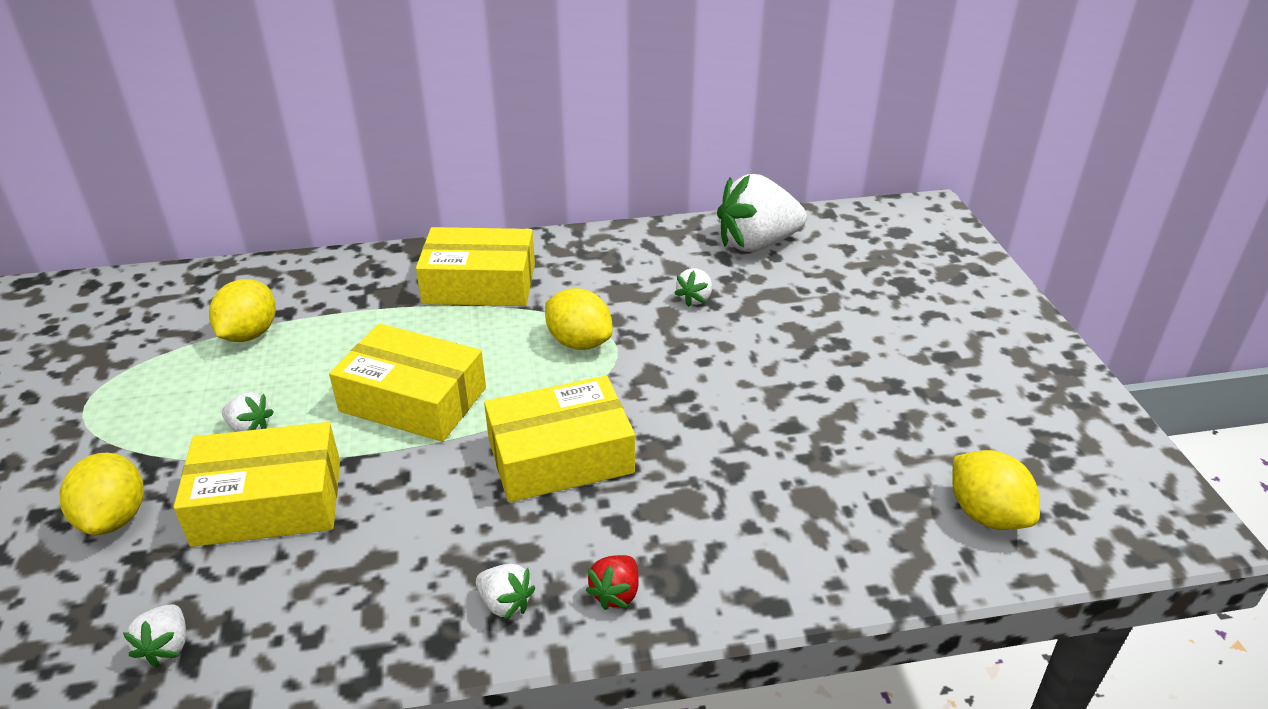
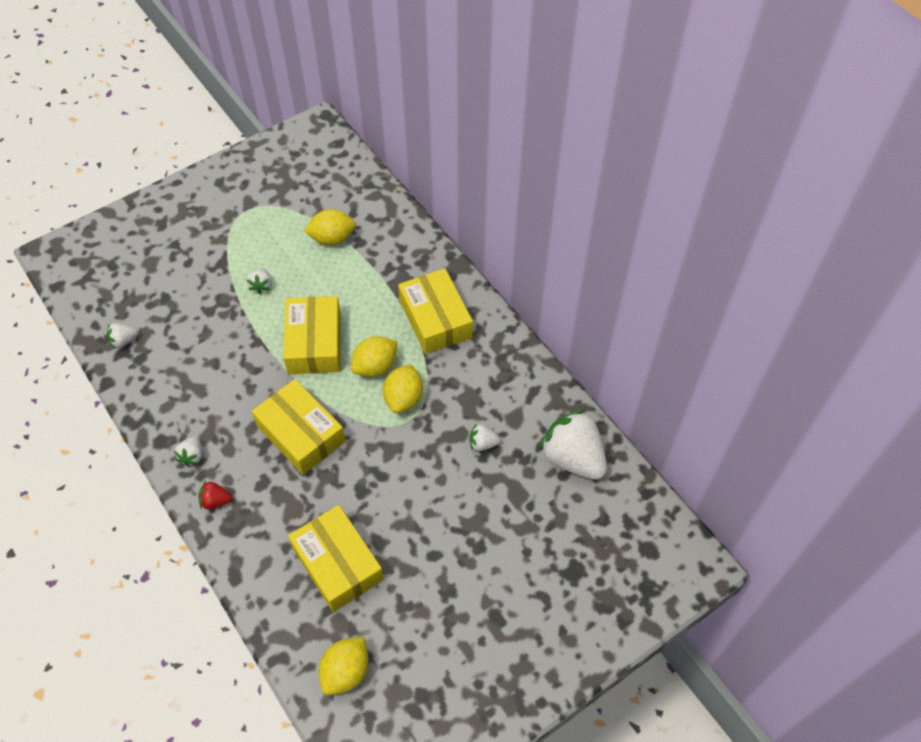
camera: 65 degrees right, 20 degrees up
yellow lemon [59,453,144,535] -> yellow lemon moved to [351,336,398,377]
yellow box [174,422,340,547] -> yellow box moved to [288,505,384,612]

